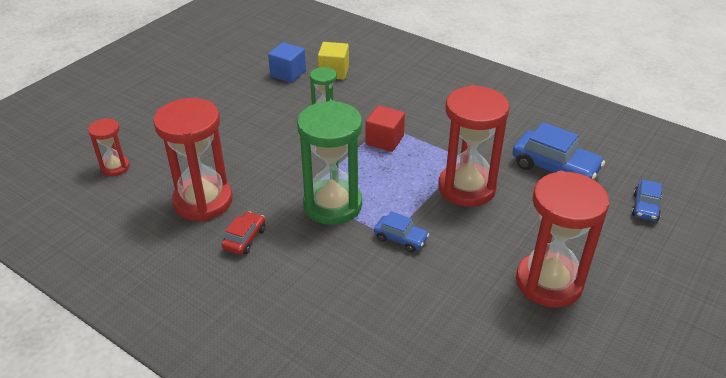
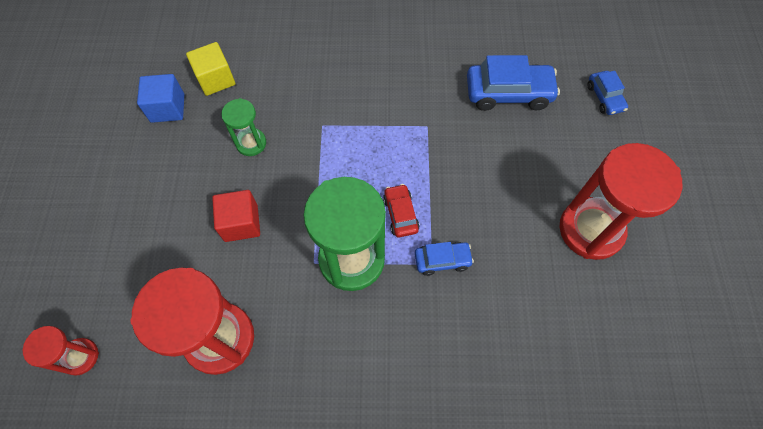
camera: 35 degrees left, 25 degrees up
red car [222,211,265,255] -> red car moved to [383,184,420,237]
red cube [366,105,405,152] -> red cube moved to [212,190,260,242]
red hourglass [438,85,510,207] -> none

